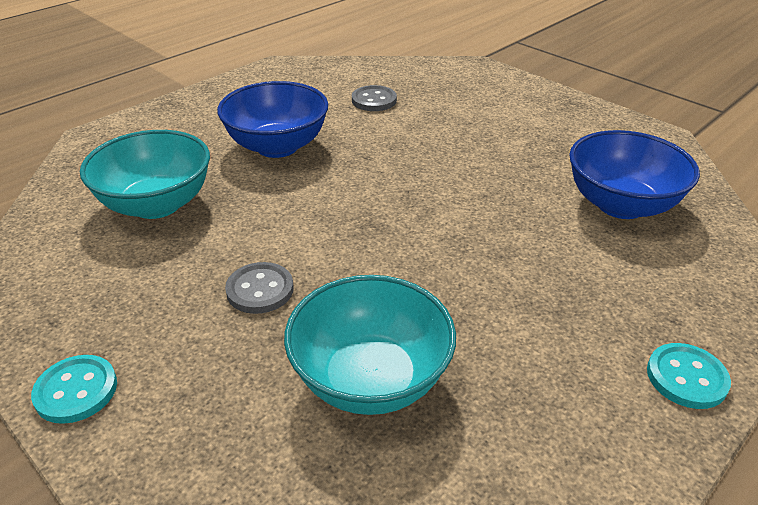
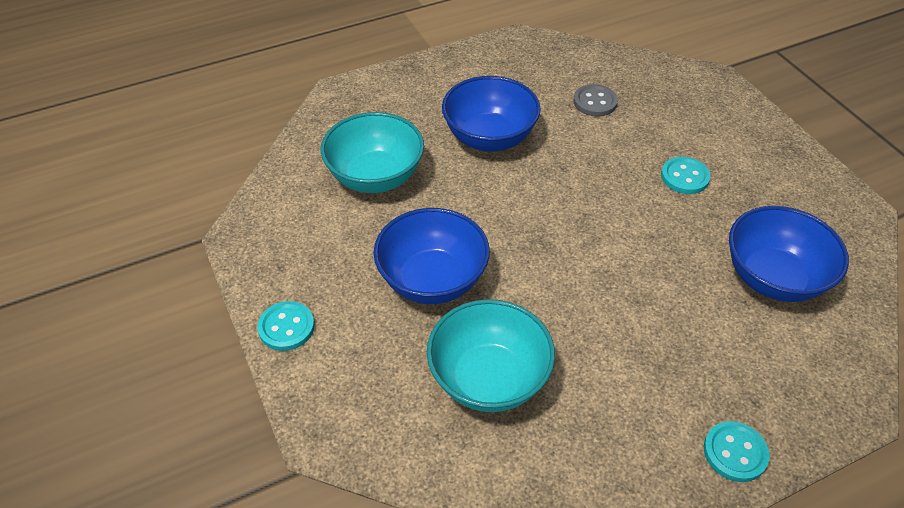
camera: 20 degrees right, 10 degrees up
grey button [225,262,294,314] -> blue bowl [374,208,490,304]
none -> turquoise button [661,157,711,194]

